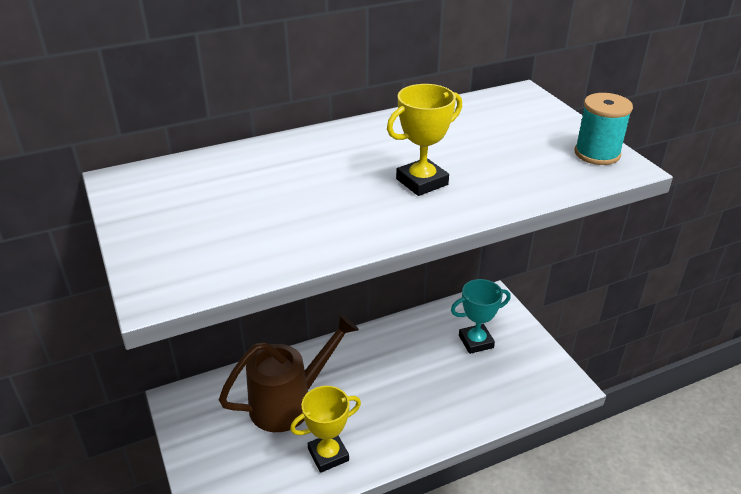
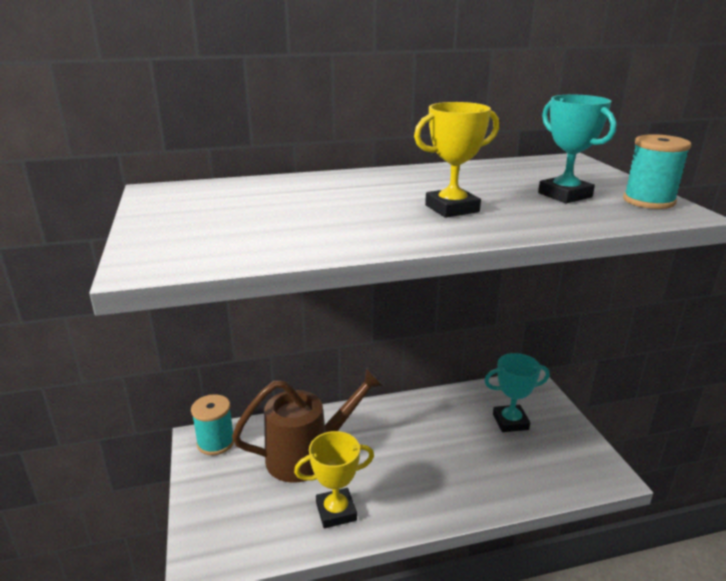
camera: 10 degrees right, 10 degrees down
none -> turquoise spool [191,394,234,455]
none -> turquoise trophy [538,95,617,203]

